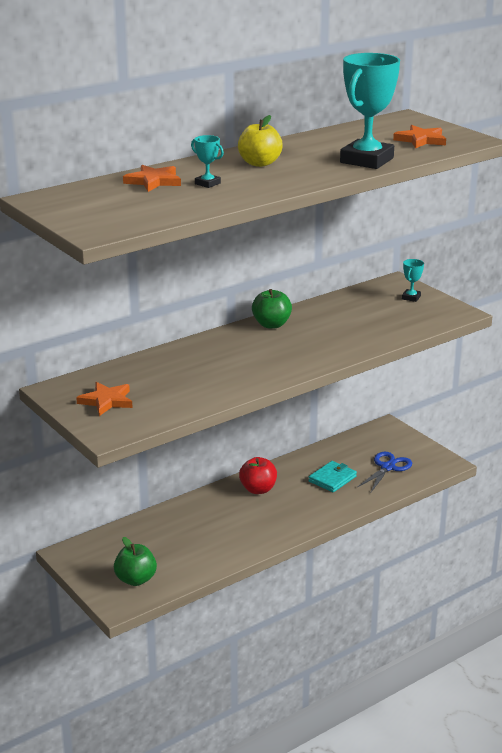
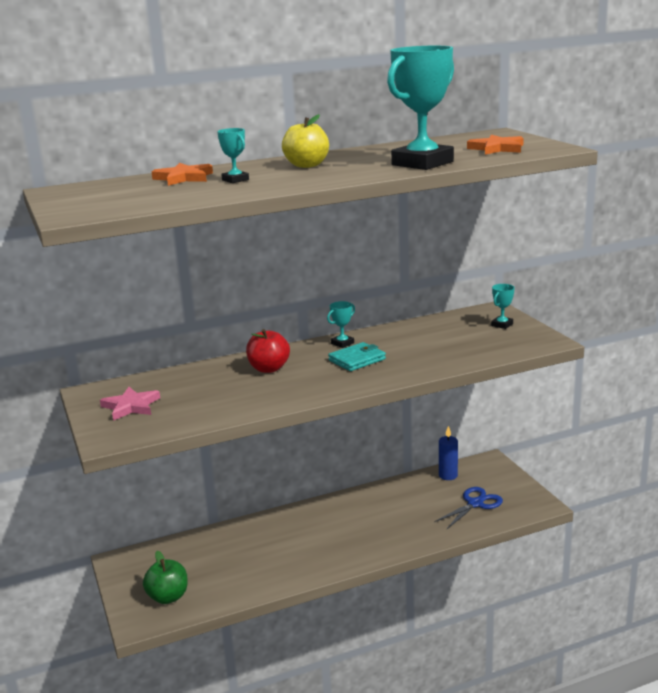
camera: 15 degrees right, 5 degrees down
orange star [76,382,133,416] -> pink star [100,387,160,421]
red apple [239,457,277,494] -> red apple moved to [246,329,290,373]
green apple [252,289,292,329] -> turquoise trophy [327,301,355,348]
turquoise wallet [308,461,357,492] -> turquoise wallet moved to [328,342,386,371]
none -> blue candle [439,426,458,480]

